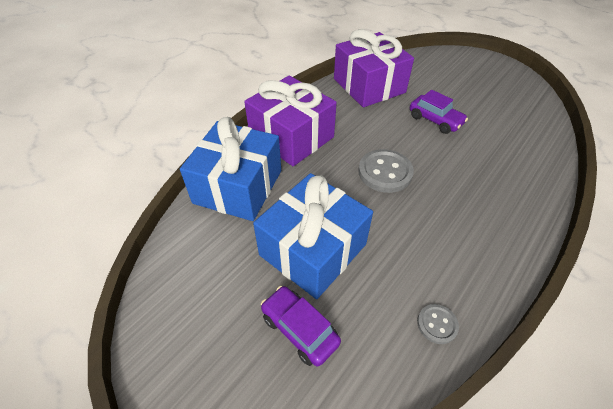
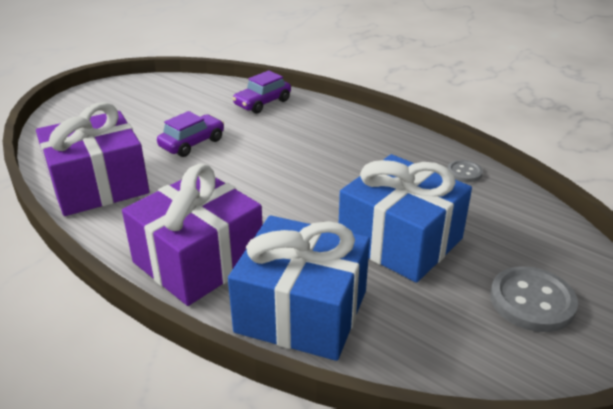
camera: 90 degrees left, 15 degrees down
purple car [261,286,341,367] -> purple car moved to [232,70,291,114]
grey button [358,149,414,193] -> grey button moved to [490,266,578,332]

